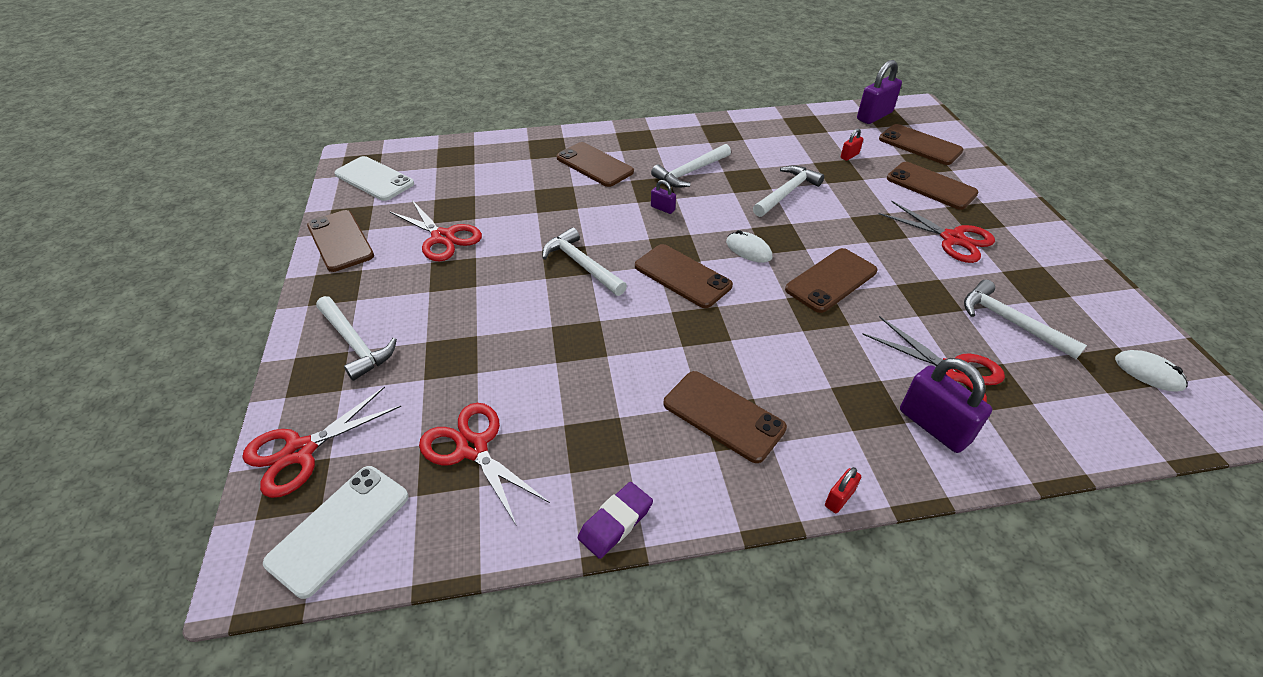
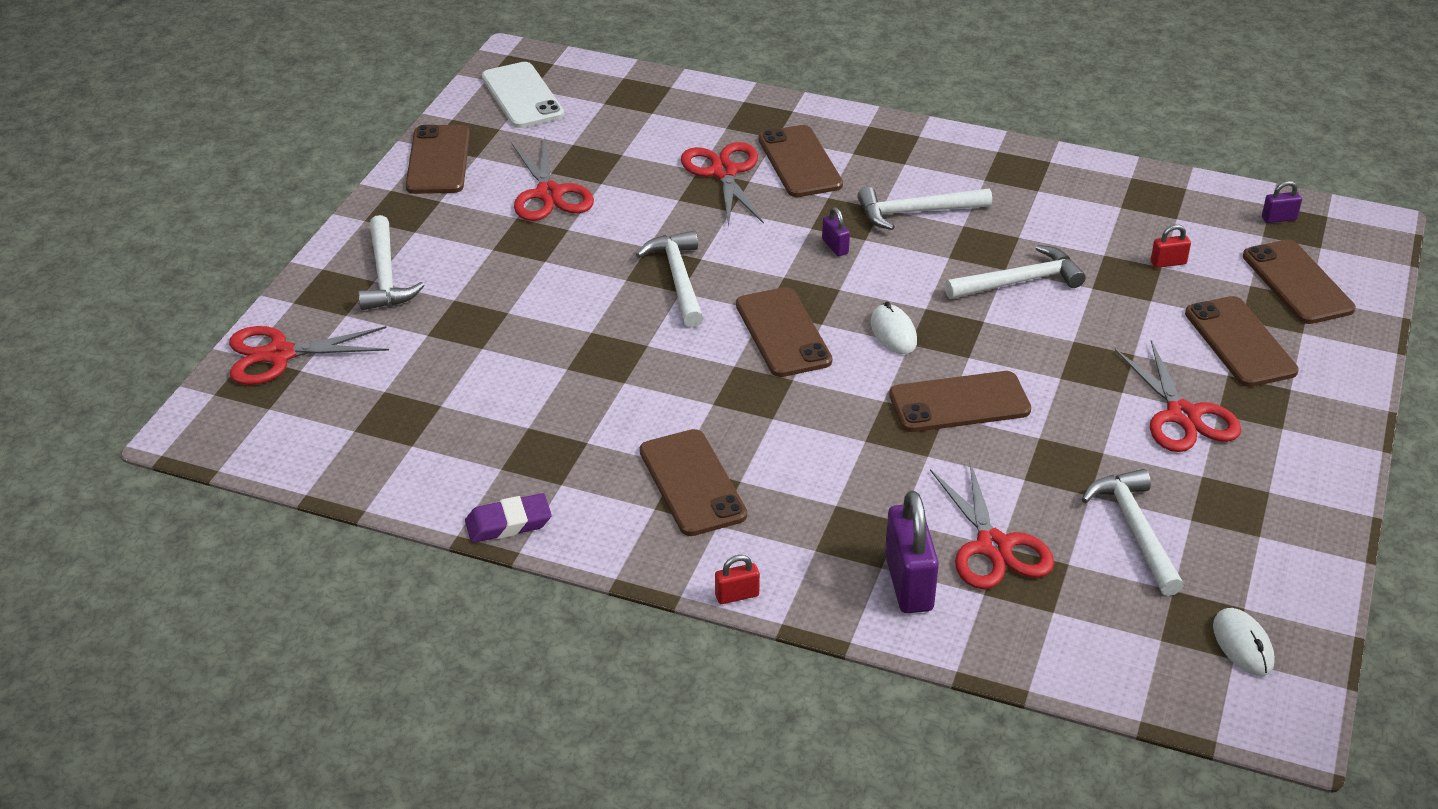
camera: 30 degrees right, 5 degrees down
white phone [263,466,409,599] -> none
red scissors [419,403,550,525] -> red scissors moved to [681,142,764,227]
purple padlock [857,60,902,124] -> purple padlock [1262,181,1302,223], size x0.49

